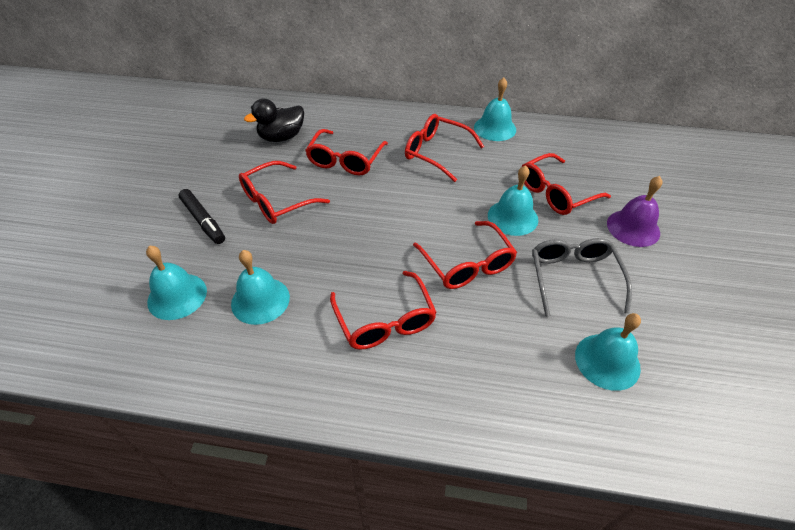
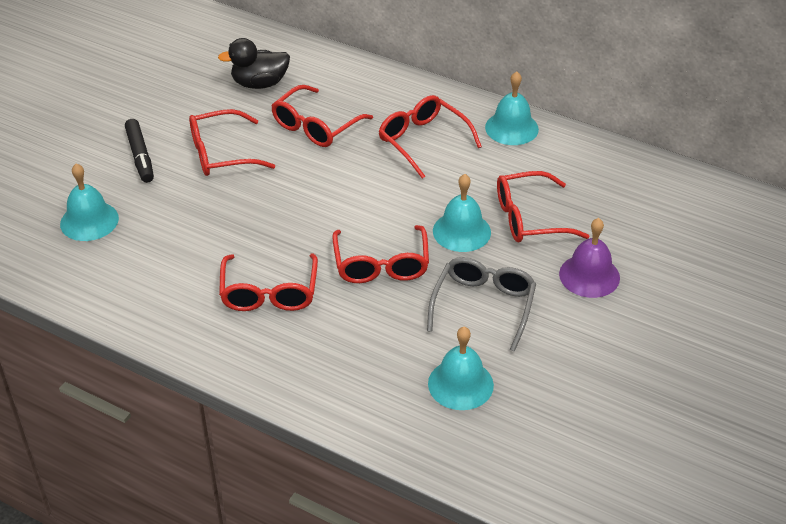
camera: 20 degrees right, 5 degrees down
turquoise bell [231,250,290,325] -> none

